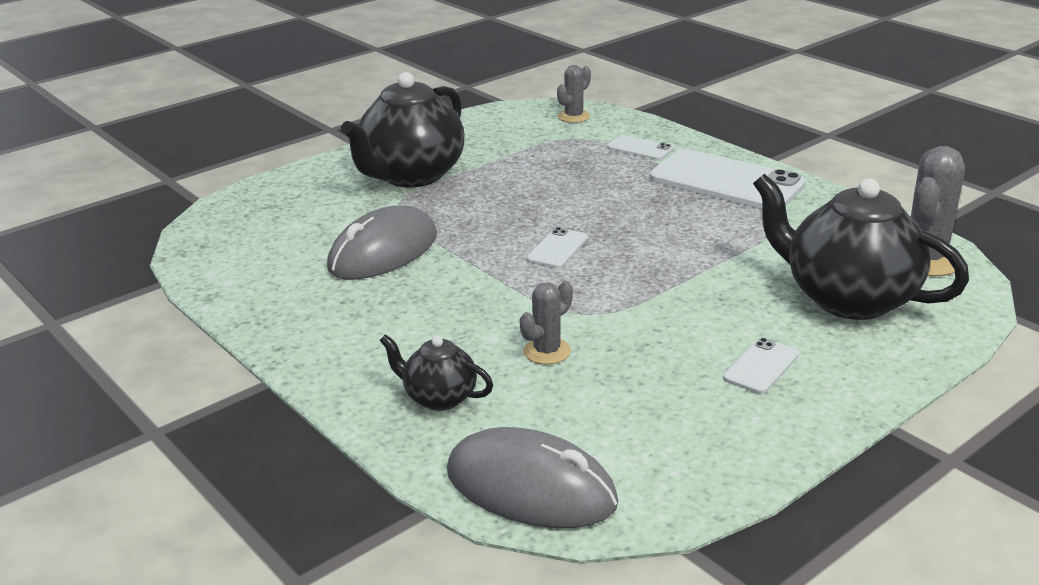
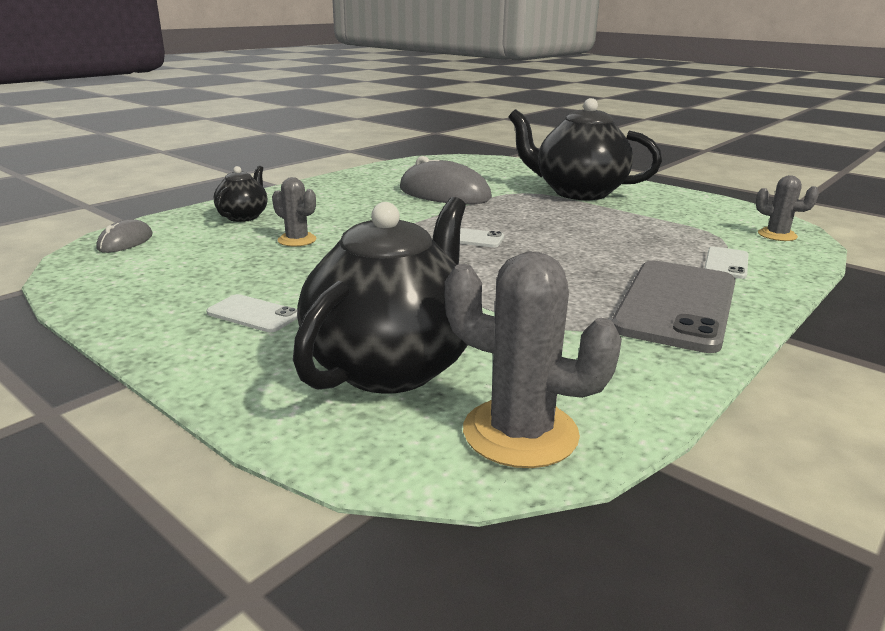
camera: 80 degrees right, 5 degrees down
grey mouse [447,427,618,528] -> grey mouse [96,219,153,253], size x0.52
white phone [650,149,806,209] -> grey phone [612,260,736,353]

